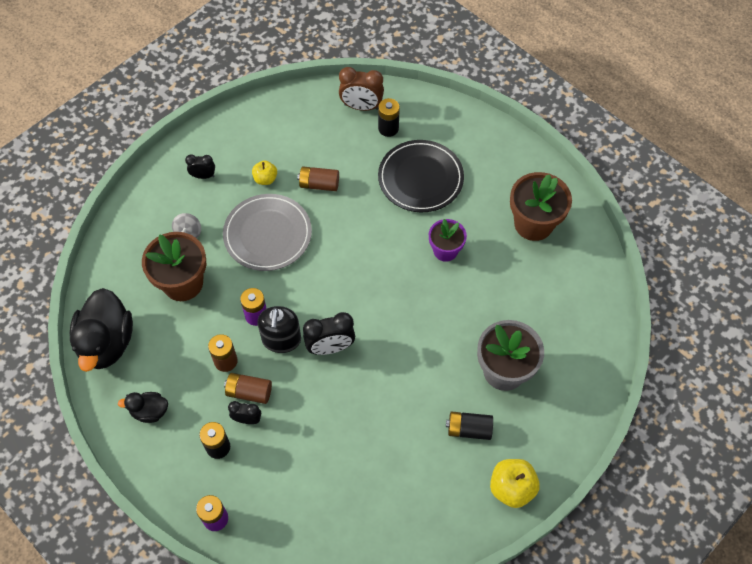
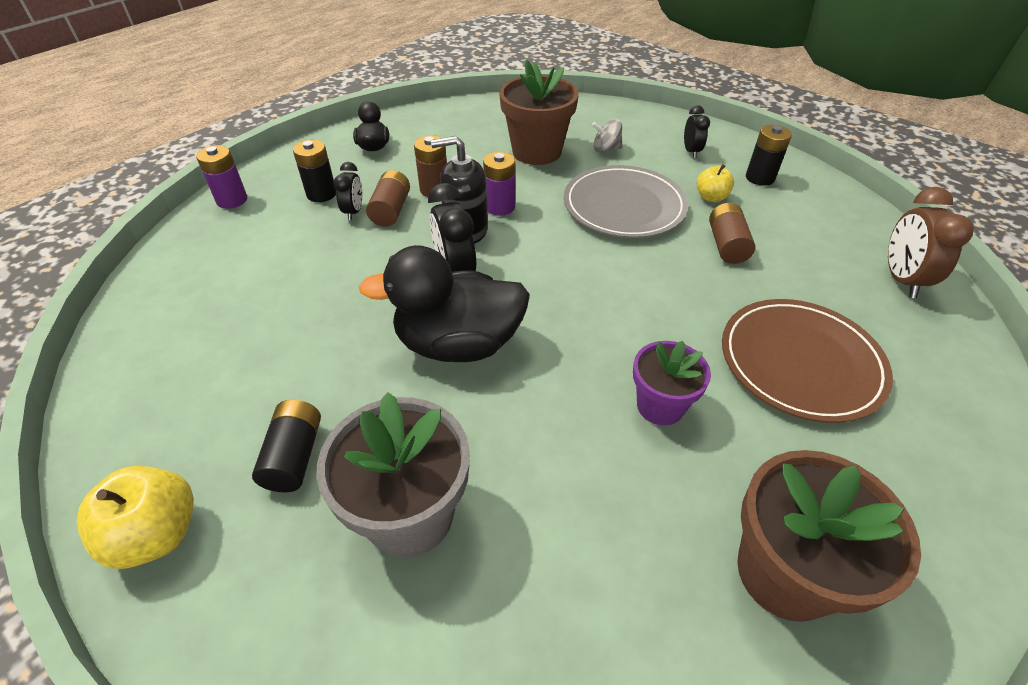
camera: 85 degrees right, 15 degrees down
black duck [69,288,133,372] -> black duck moved to [358,245,530,362]
black battery [378,98,400,137] -> black battery moved to [746,125,792,186]
black plate [378,140,464,212] -> brown plate [722,299,893,423]

